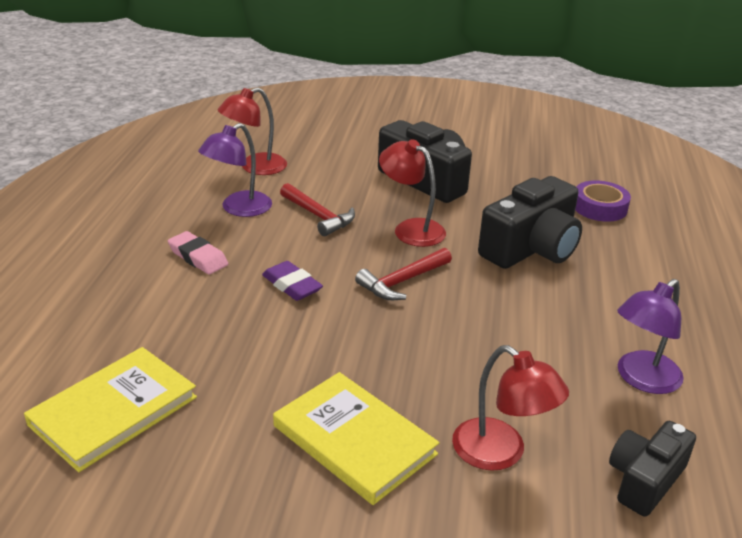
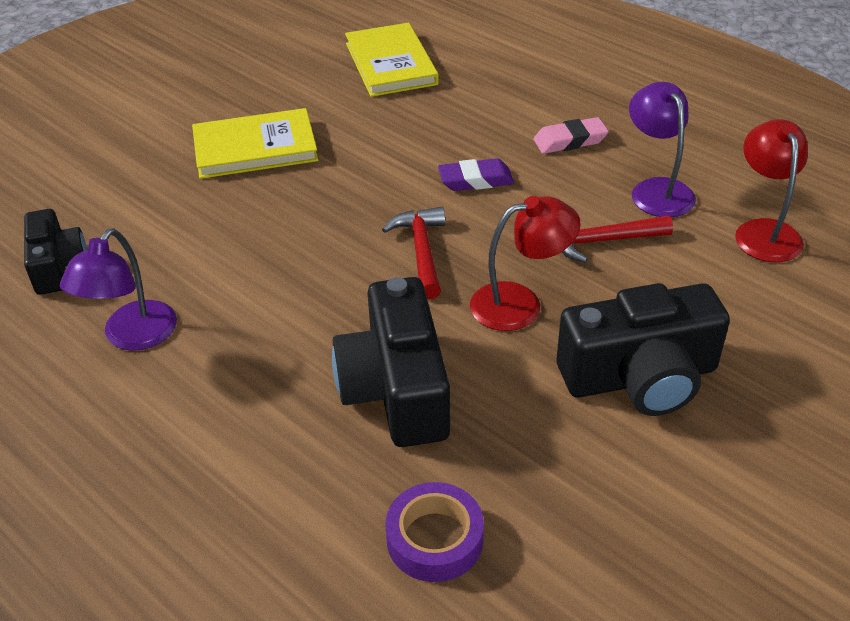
camera: 125 degrees right, 10 degrees up
red lamp [452,345,569,471] -> none
purple lamp [617,279,684,394] -> purple lamp turned 150 degrees counterclockwise [60,228,177,351]

